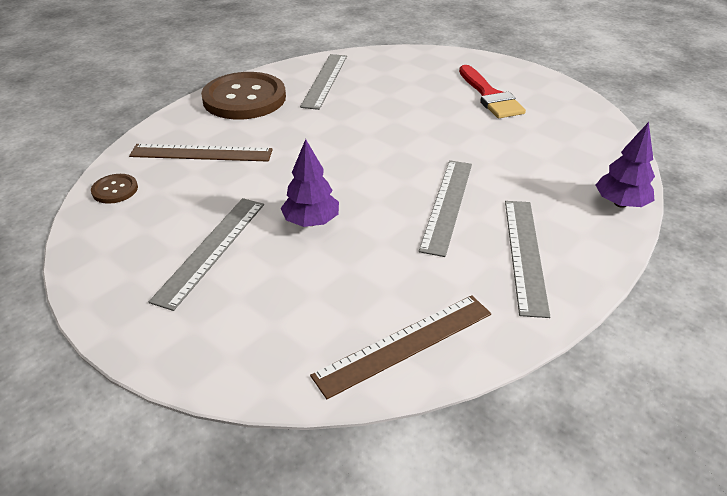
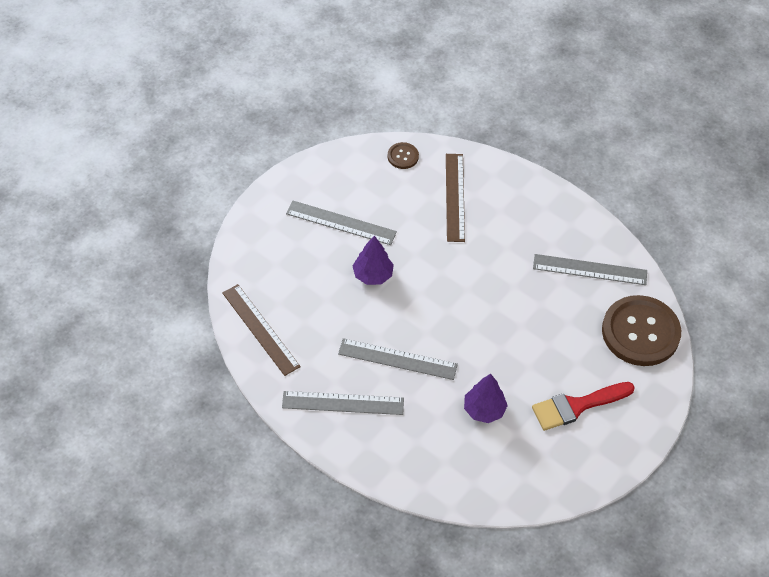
camera: 85 degrees right, 15 degrees up
brown button [201,72,286,120] -> brown button moved to [602,295,681,366]
purple tree [596,122,655,208] -> purple tree moved to [464,374,508,423]

